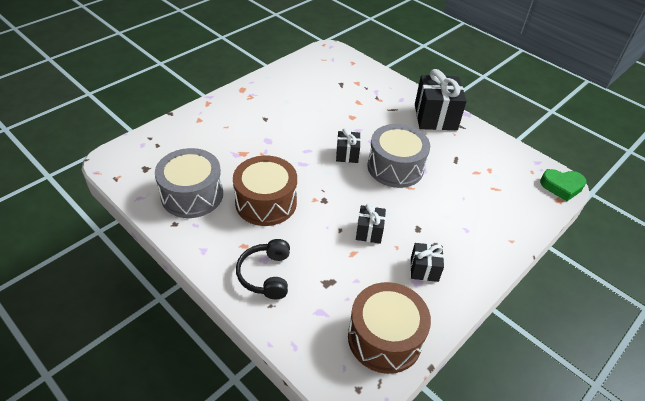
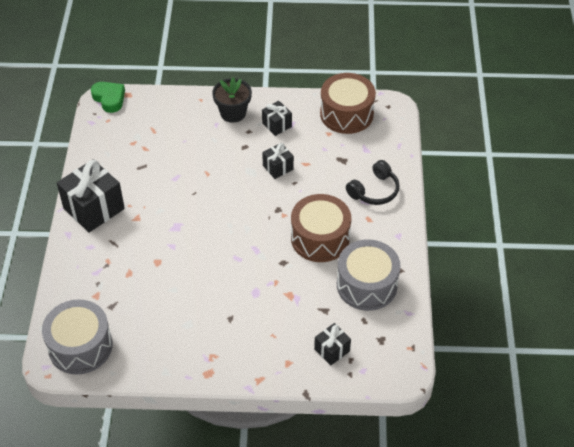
camera: 130 degrees left, 5 degrees up
black gift [336,128,361,163] -> black gift moved to [314,323,351,366]
grey drum [368,124,430,188] -> grey drum moved to [42,299,113,374]
none -> black flower pot [212,77,252,123]

